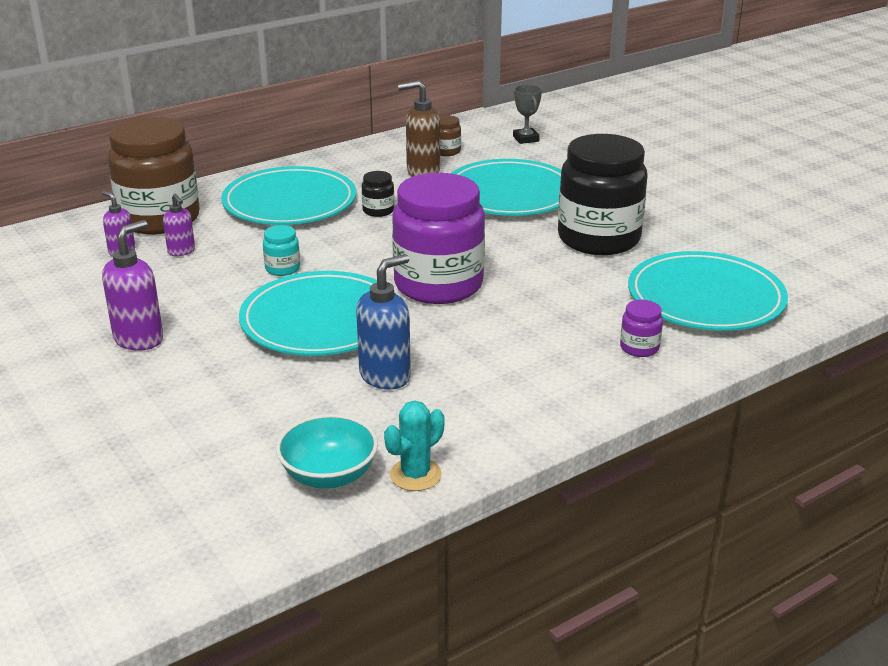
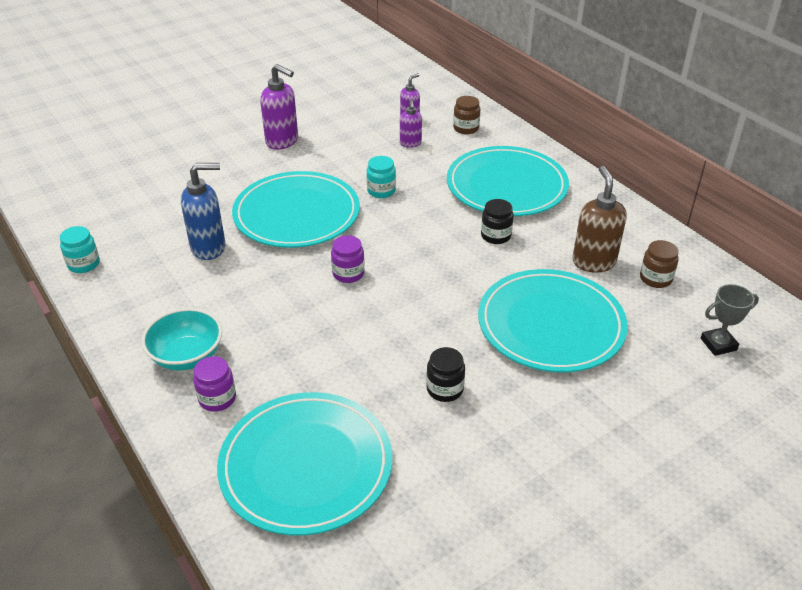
camera: 90 degrees right, 10 degrees up
brown jar [108,117,199,235] -> brown jar [453,96,480,134], size x0.40
purple soap dispenser [163,194,195,256] -> purple soap dispenser turned 60 degrees counterclockwise [400,100,422,148]
turquoise bowl [276,414,378,489] -> turquoise bowl moved to [142,308,222,371]
blue soap dispenser [356,254,411,390] -> blue soap dispenser turned 60 degrees counterclockwise [181,163,225,260]
turquoise cactus [384,401,445,491] -> turquoise jar [60,226,100,273]
purple jar [392,173,485,304] -> purple jar [331,235,365,283], size x0.40
black jar [558,134,647,255] -> black jar [426,347,465,402], size x0.40

